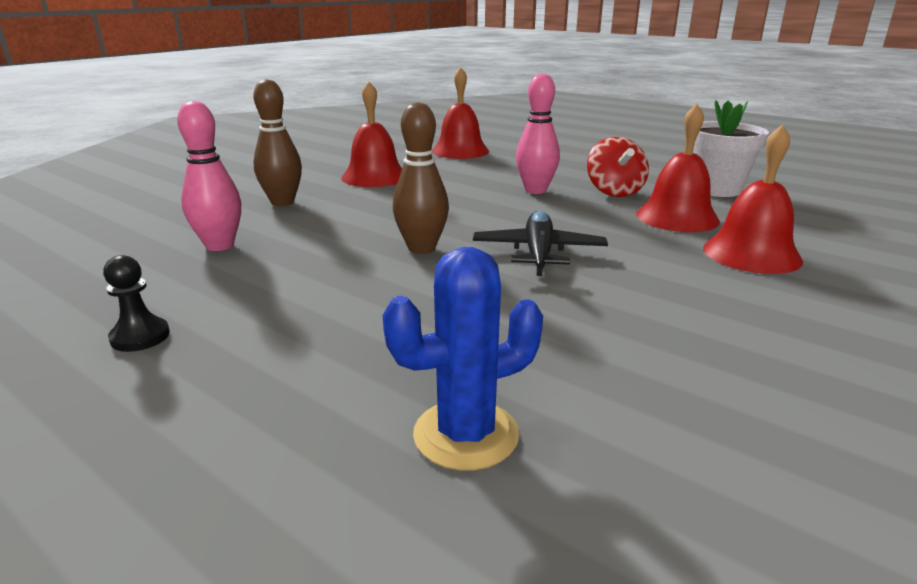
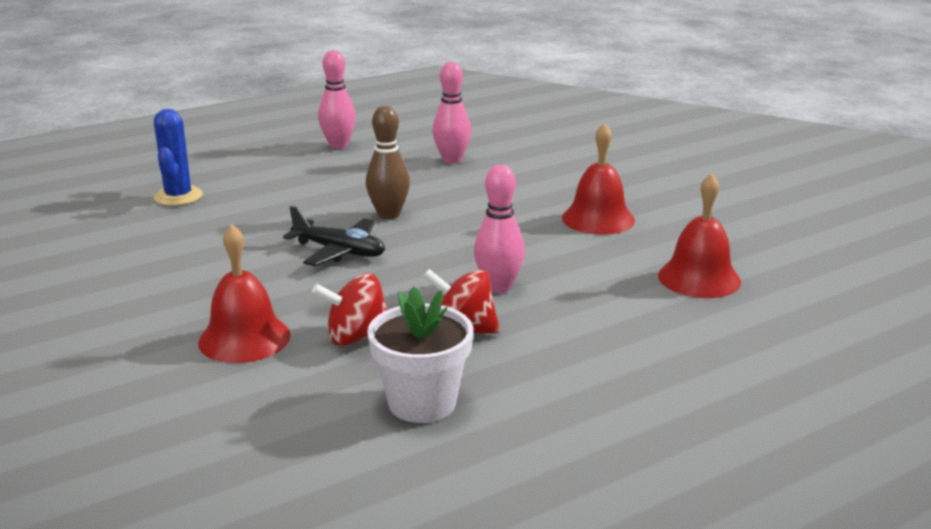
camera: 110 degrees right, 0 degrees up
black pawn [103,255,170,352] -> pink bowling pin [318,50,356,149]
brown bowling pin [253,79,302,206] -> none
red bell [636,104,720,232] -> red spinning top [312,273,388,346]

